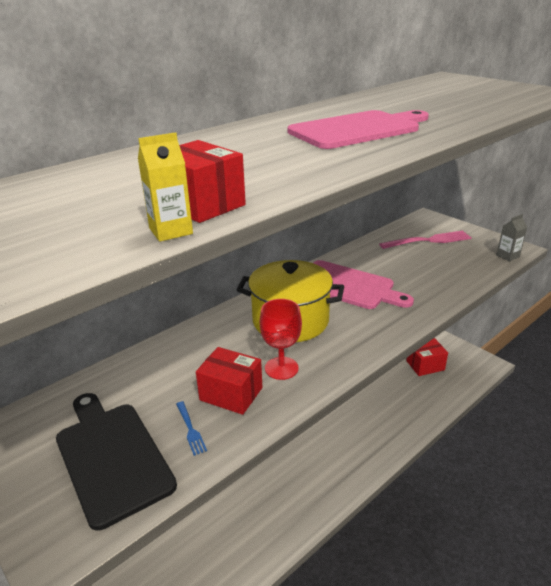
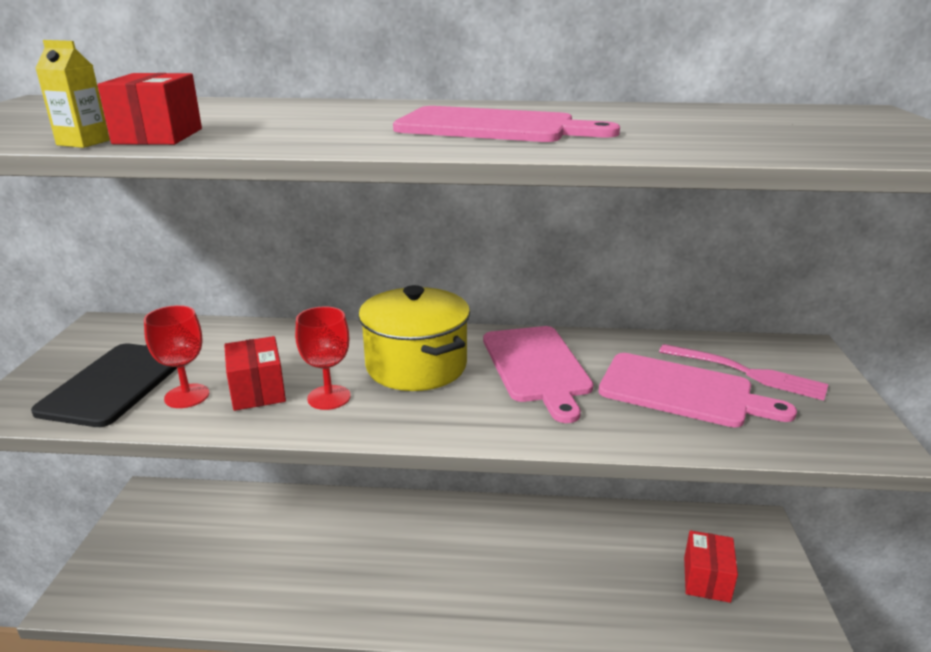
camera: 45 degrees right, 5 degrees down
blue fork [176,401,207,456] -> red goblet [144,305,209,408]
red box [406,338,448,376] -> red box turned 75 degrees clockwise [684,530,738,603]
grey carton [496,214,527,261] -> none
none -> pink cutting board [599,353,797,428]

